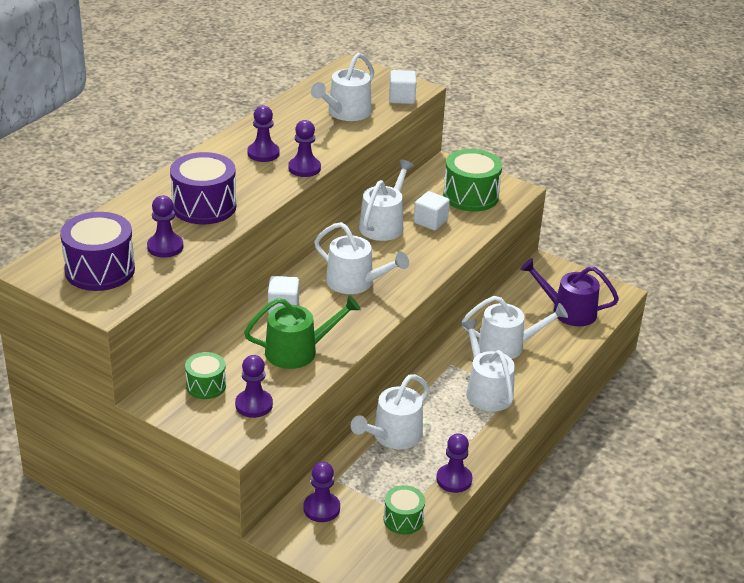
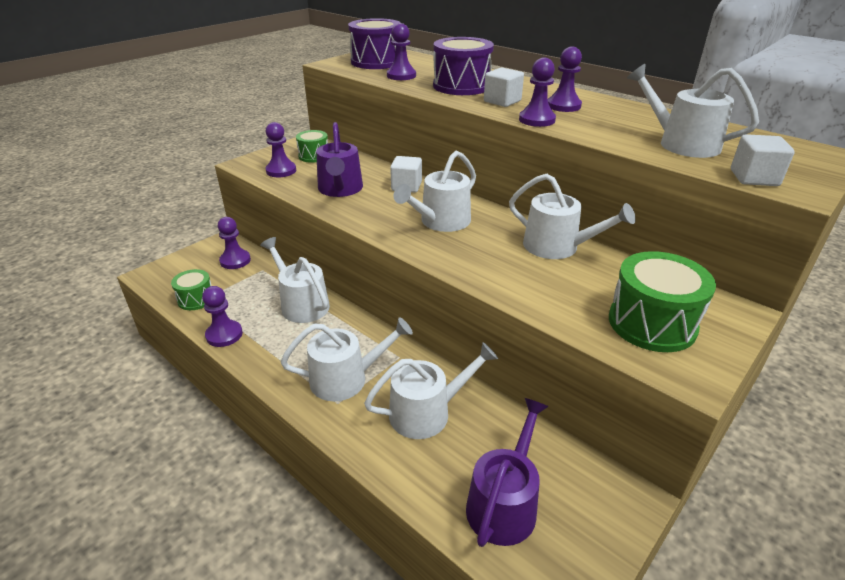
camera: 100 degrees right, 0 degrees up
green watering can [244,295,361,369] -> purple watering can [316,122,363,197]
white cube [414,191,450,231] -> white cube moved to [484,67,524,107]
white watering can [462,296,568,359] -> white watering can turned 120 degrees counterclockwise [364,342,498,439]

